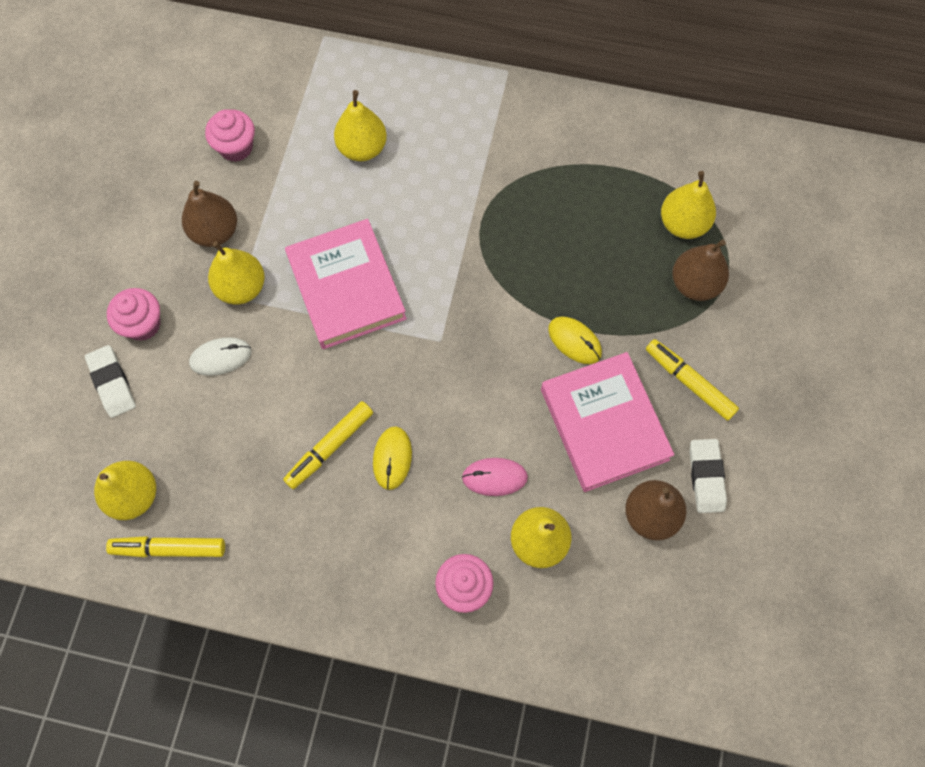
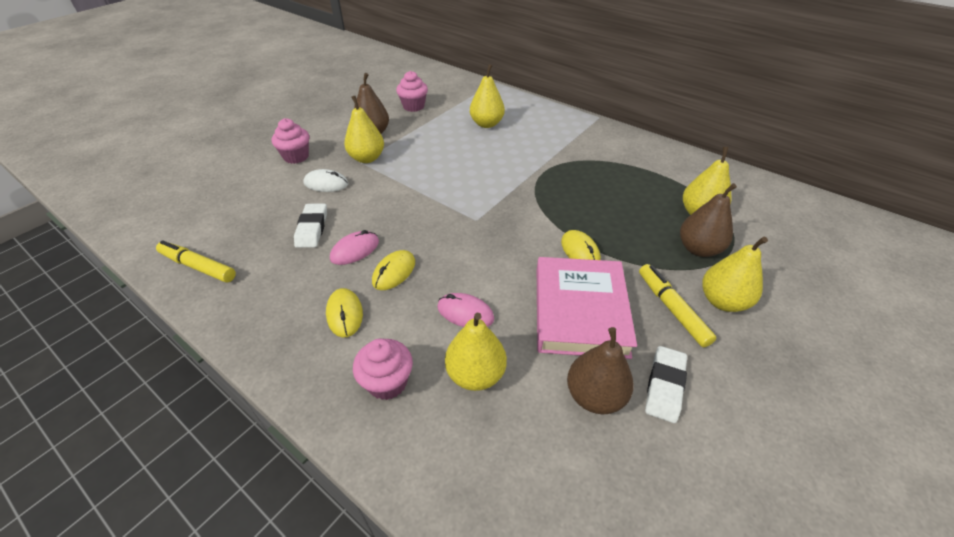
camera: 25 degrees right, 25 degrees down
white eraser [85,345,136,418] -> white eraser moved to [294,203,327,248]
yellow pear [94,461,156,520] -> yellow pear moved to [703,237,768,312]
yellow marker [283,401,373,489] -> pink mouse [330,230,379,265]
pink book [285,219,407,349] -> none
none -> yellow mouse [326,288,363,337]

